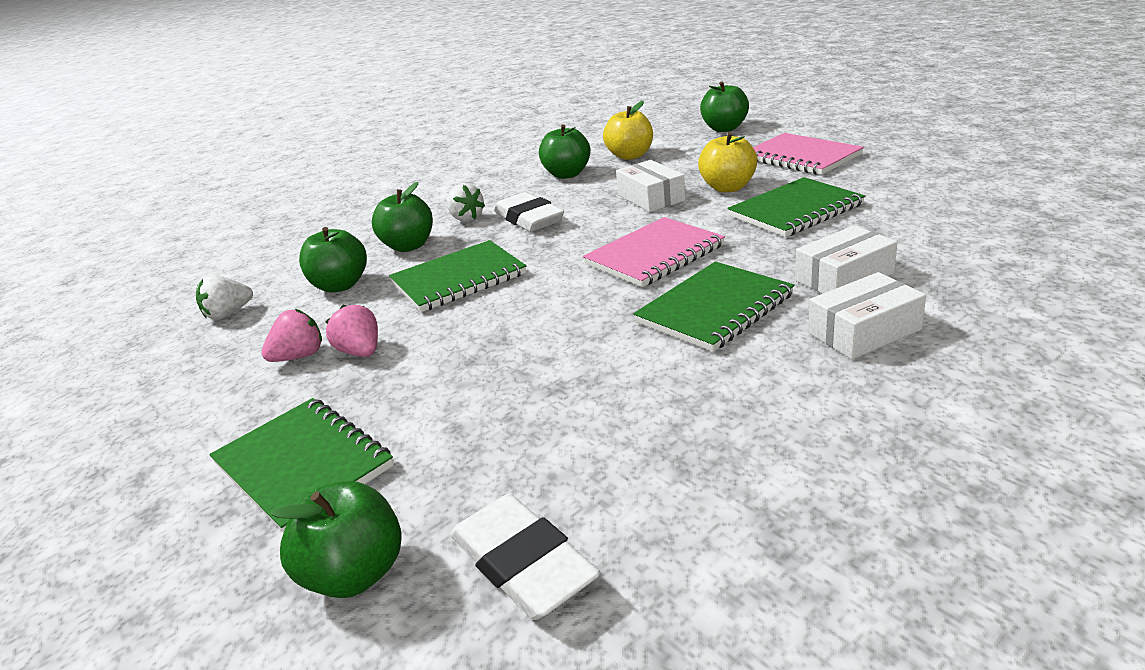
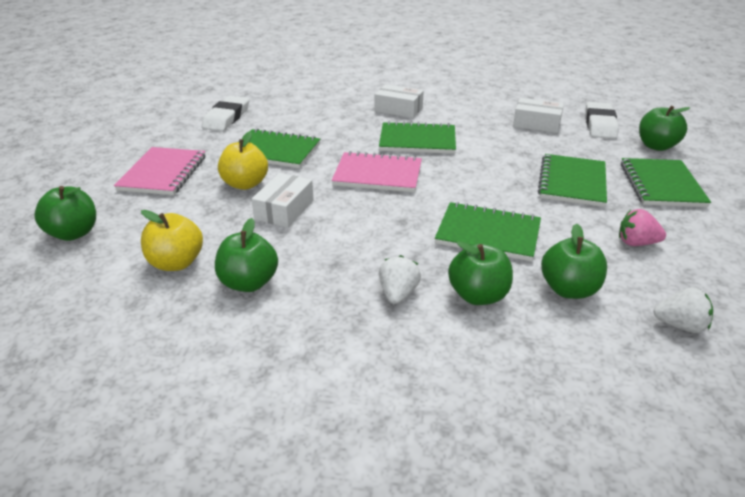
camera: 135 degrees left, 5 degrees up
pink strawberry [325,305,378,357] -> none
white eraser [494,192,564,232] -> white eraser moved to [202,96,249,131]
white box [795,225,898,294] -> white box moved to [513,98,564,133]
none -> green notebook [538,154,607,207]

